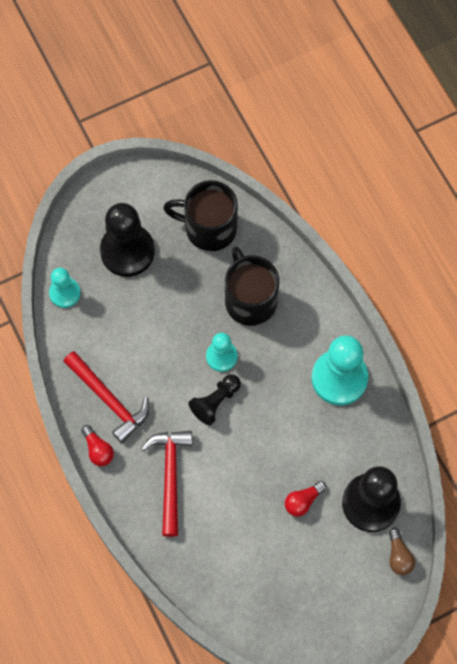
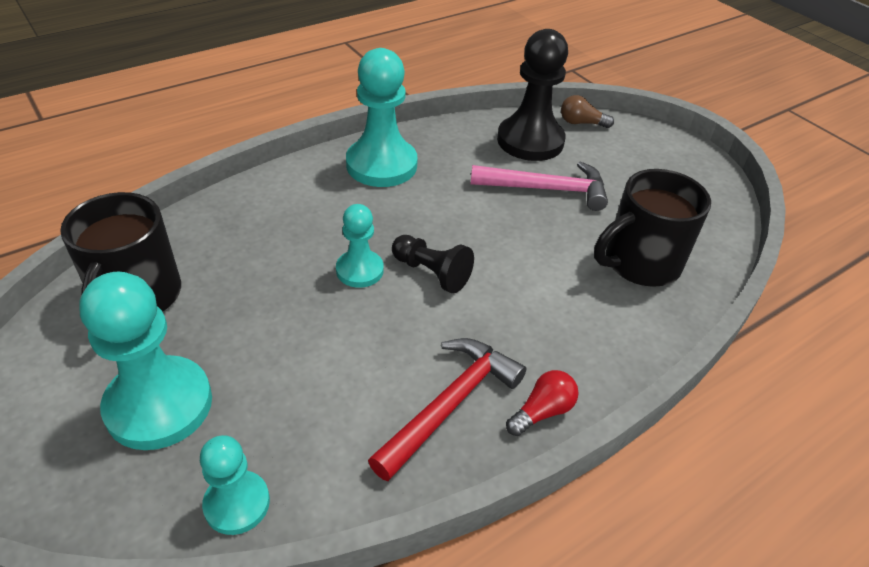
camera: 100 degrees left, 25 degrees down
black pawn [100,203,155,277] -> turquoise pawn [79,272,212,450]
red hammer [141,431,192,537] -> none
black mug [225,246,279,326] -> black mug moved to [594,169,711,287]
red light bulb [285,481,326,517] -> pink hammer [471,162,608,211]
brown light bulb [389,528,415,575] -> brown light bulb turned 150 degrees counterclockwise [561,95,614,128]

